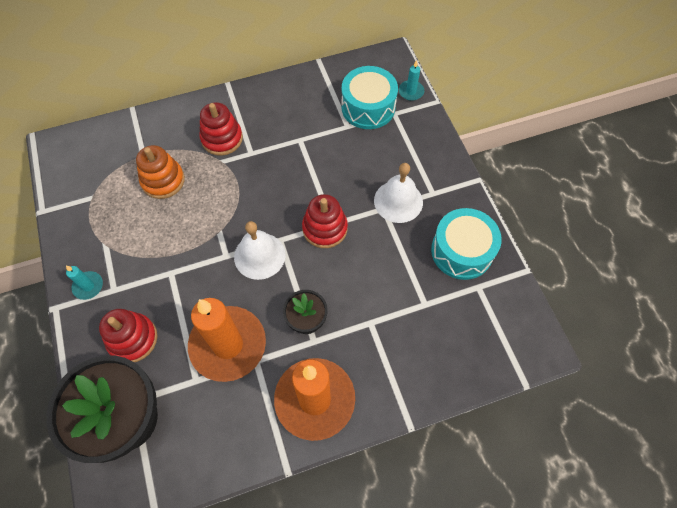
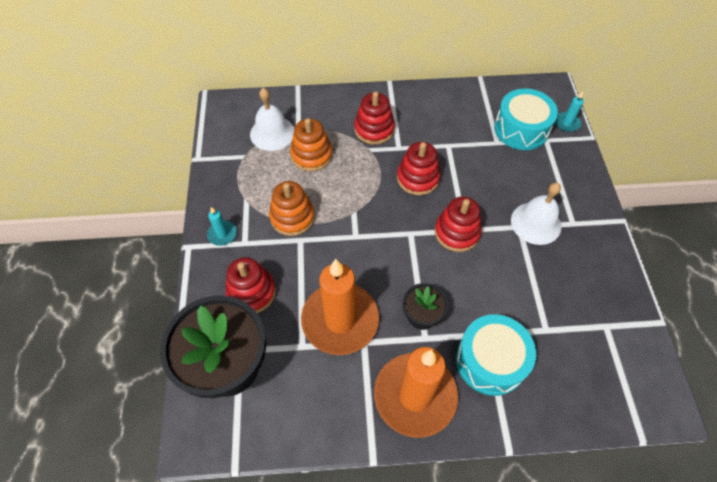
camera: 15 degrees right, 5 degrees down
white bell [234,221,285,280] -> white bell moved to [250,88,294,151]
turquoise drum [431,208,502,280] -> turquoise drum moved to [456,314,536,396]
none -> orange stacking toy [269,181,315,236]
none -> red stacking toy [397,142,440,195]

